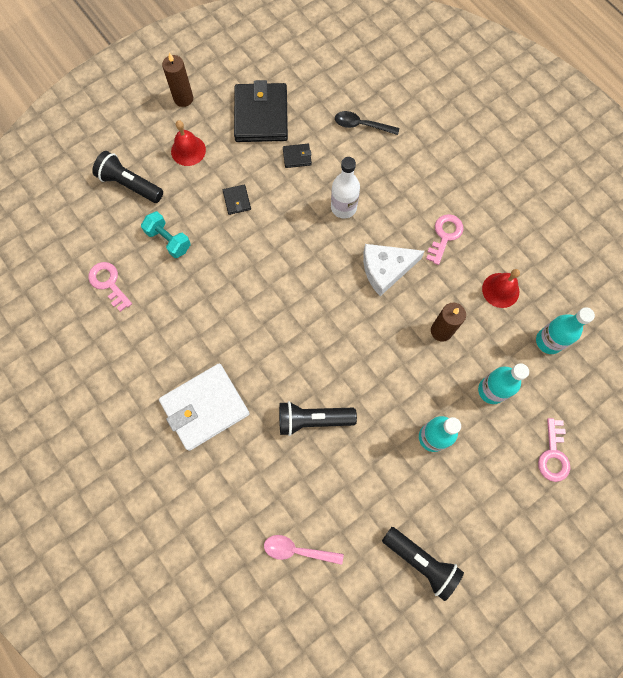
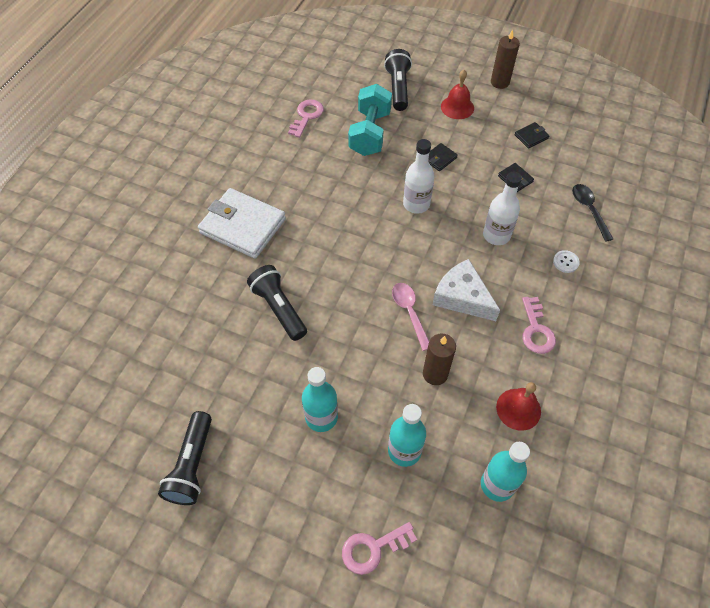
camera: 60 degrees right, 15 degrees down
turquoise dumbbell [141,211,191,258] -> turquoise dumbbell [348,84,392,156], size x1.53
black wallet [234,80,288,142] -> black wallet [515,122,549,148], size x0.43
pink spoon [264,535,344,565] -> pink spoon moved to [392,283,429,351]
pink key [426,214,463,265] -> pink key turned 90 degrees clockwise [522,297,556,354]
none -> white bottle [403,139,434,214]
none -> white button [553,250,580,273]

